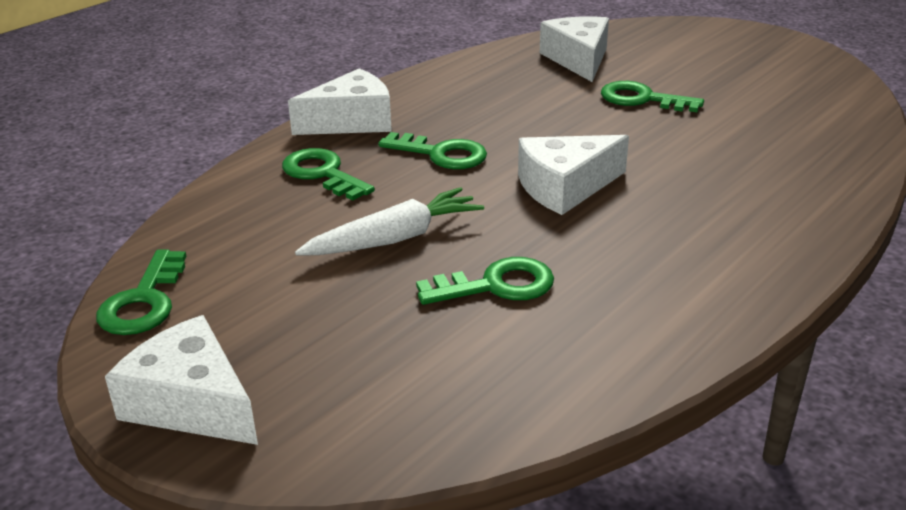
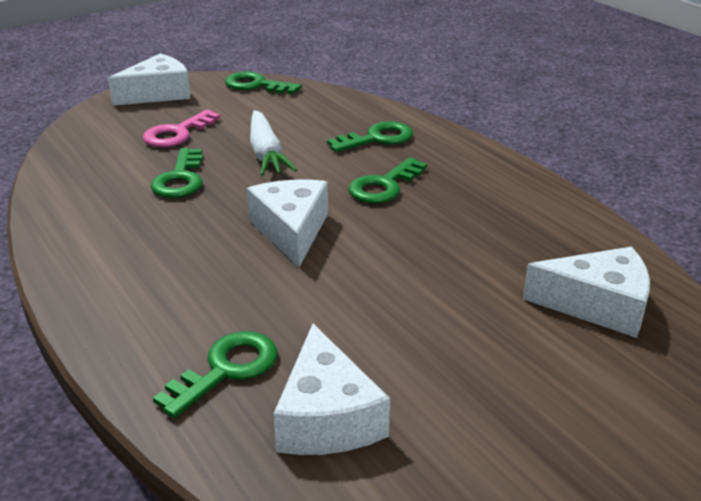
camera: 105 degrees right, 0 degrees up
white cheese [288,68,392,135] -> white cheese moved to [273,324,390,455]
green key [601,81,704,112] -> green key moved to [153,331,277,418]
none -> pink key [143,109,220,147]

